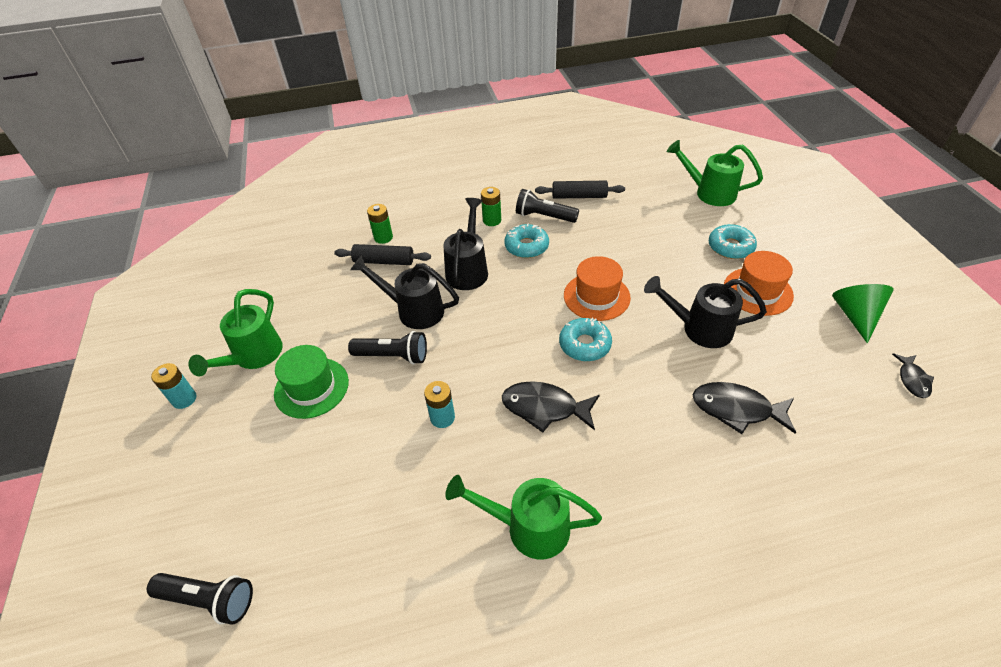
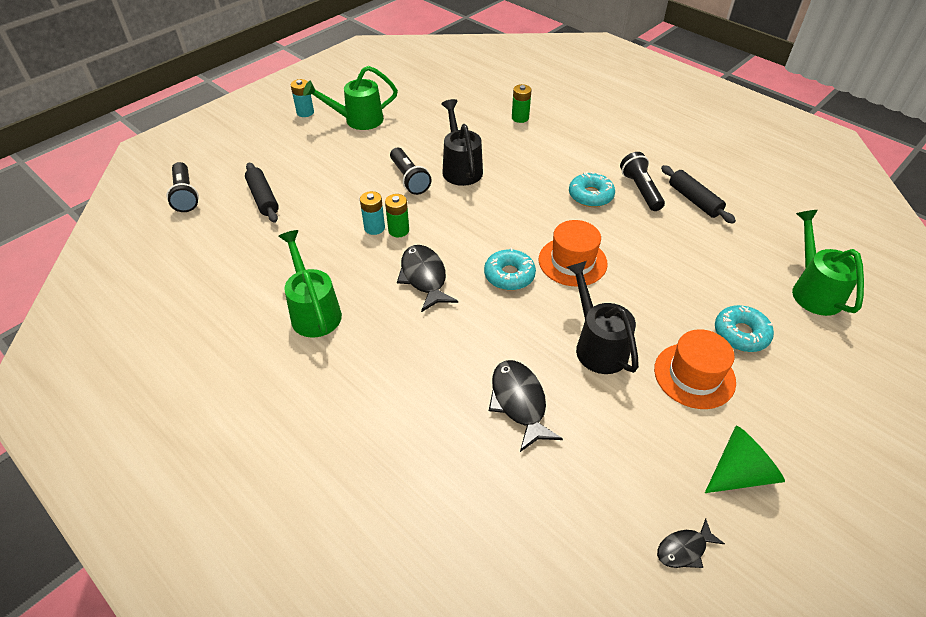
camera: 55 degrees right, 0 degrees up
green hat [274,345,349,419] -> none
black rolling pin [334,244,431,265] -> black rolling pin moved to [245,162,279,223]
black watering can [444,198,488,290] -> none
green battery [481,187,501,226] -> green battery moved to [385,194,409,237]

